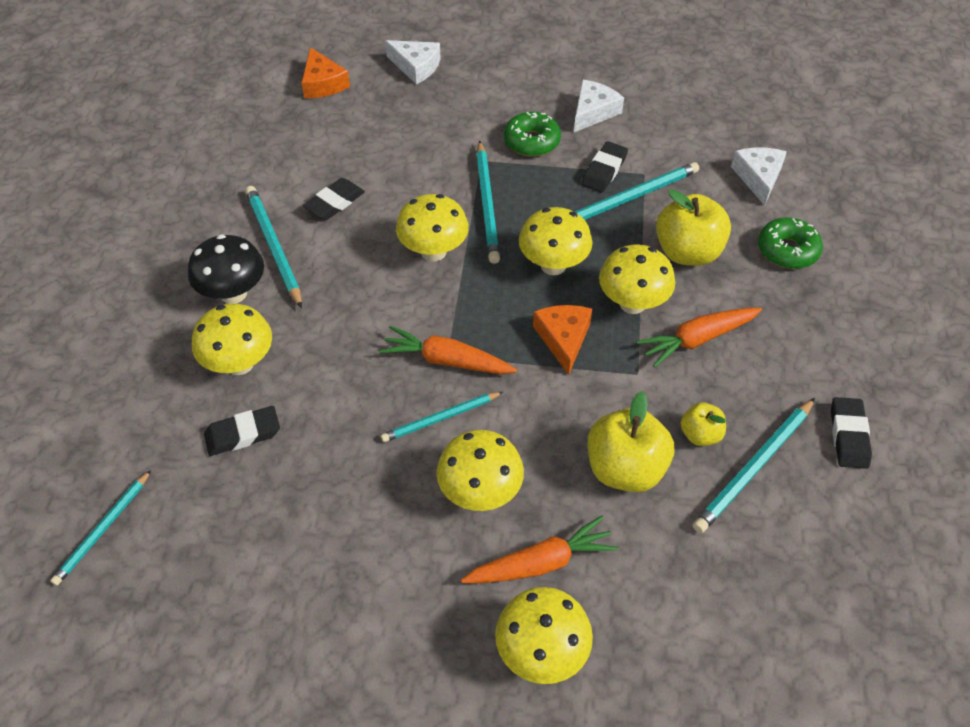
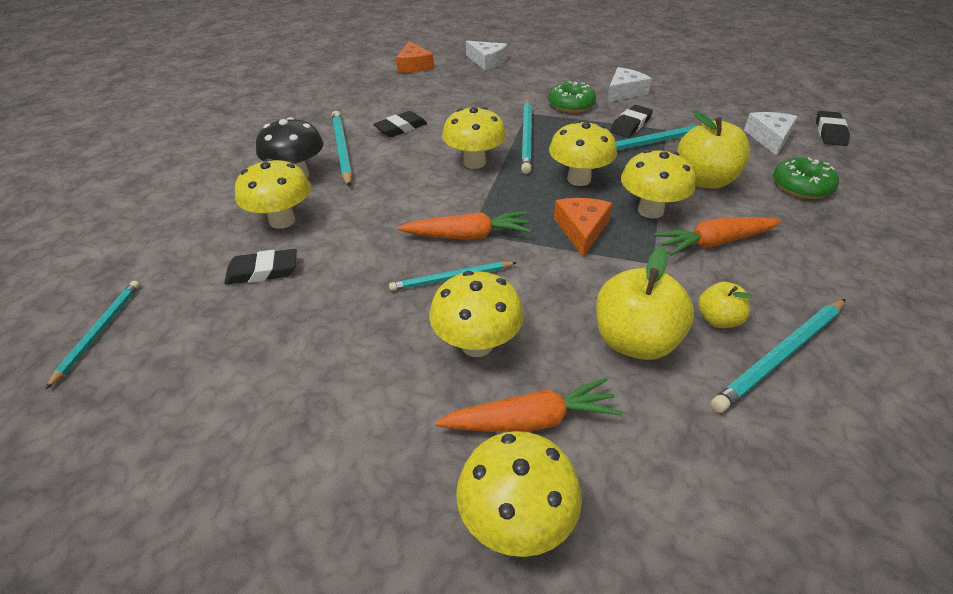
camera: 10 degrees right, 10 degrees down
turquoise pencil [50,470,151,586] -> turquoise pencil turned 150 degrees clockwise [46,281,140,389]
orange carrot [379,326,517,374] -> orange carrot turned 150 degrees clockwise [397,211,531,240]
black eraser [831,397,872,469] -> black eraser moved to [816,111,850,146]

